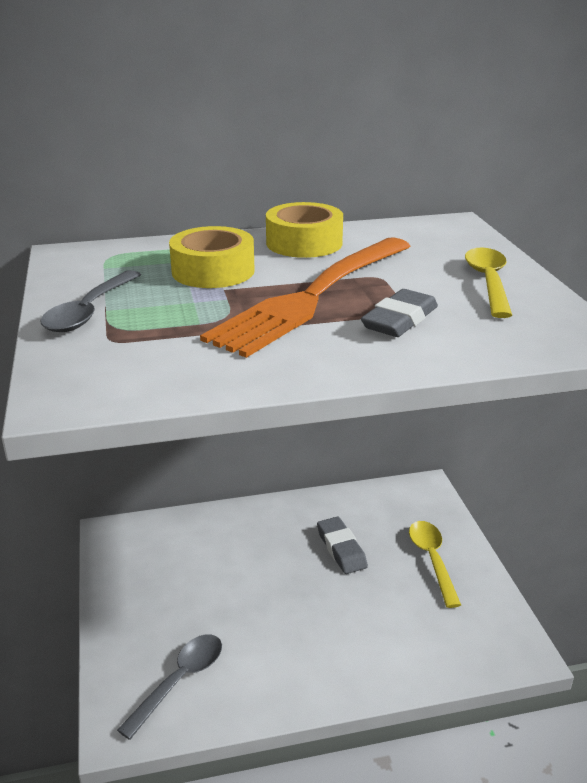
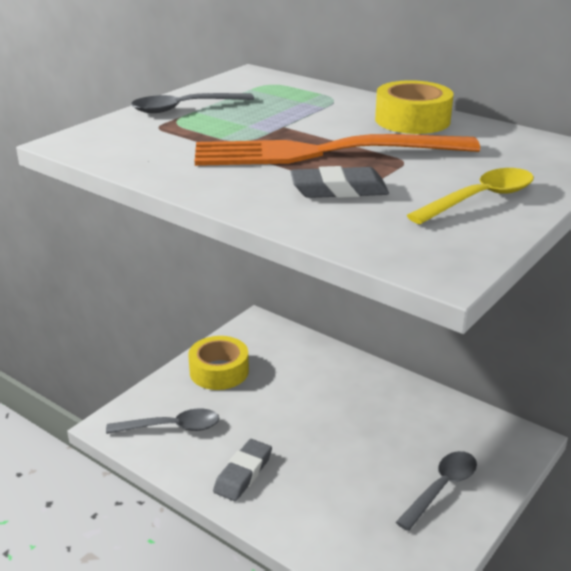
camera: 50 degrees right, 0 degrees up
yellow tape [169,226,255,288] -> yellow tape moved to [188,336,249,390]
grey eraser [317,517,368,574] -> grey eraser moved to [213,439,272,501]
yellow spoon [409,521,461,608] -> grey spoon [396,451,477,531]

